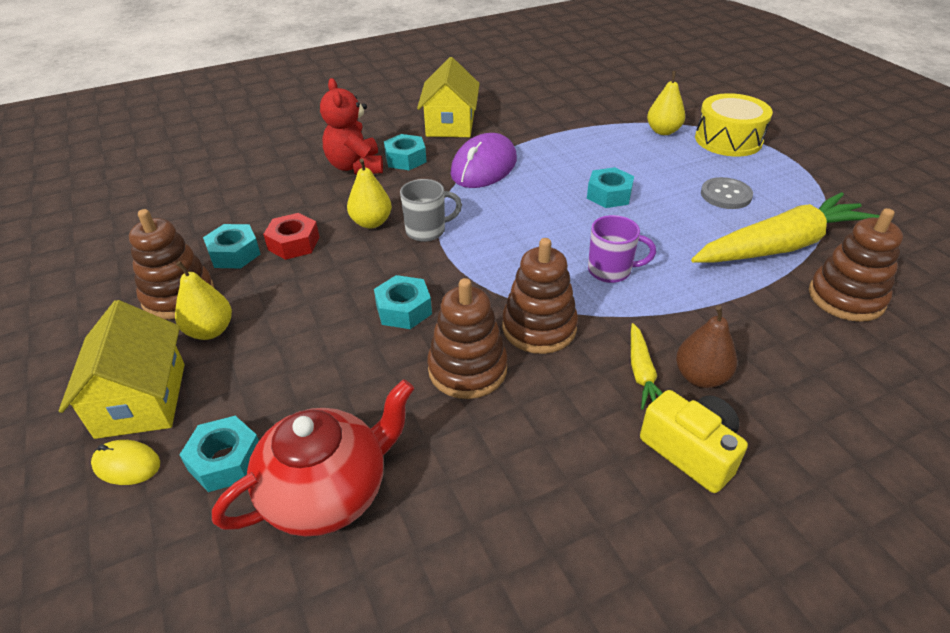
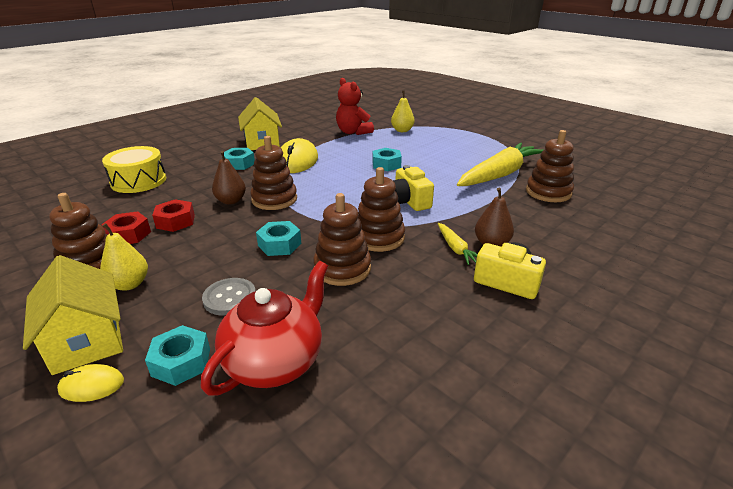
camera: 20 degrees left, 10 degrees down
turquoise nut [203,224,260,268] -> red nut [101,211,151,244]
red teddy bear [320,78,383,174] -> red teddy bear moved to [336,78,374,135]
yellow pear [347,159,392,228] -> brown pear [212,151,246,205]
grey mug [400,179,462,242] -> brown stacking toy [251,136,297,210]
purple mouse [450,133,517,188] -> yellow mouse [281,138,318,173]
purple mug [588,215,656,283] -> yellow camera [393,165,434,211]
yellow drum [695,93,773,157] -> yellow drum moved to [102,146,166,193]
grey button [701,177,753,209] -> grey button moved to [202,278,256,315]

